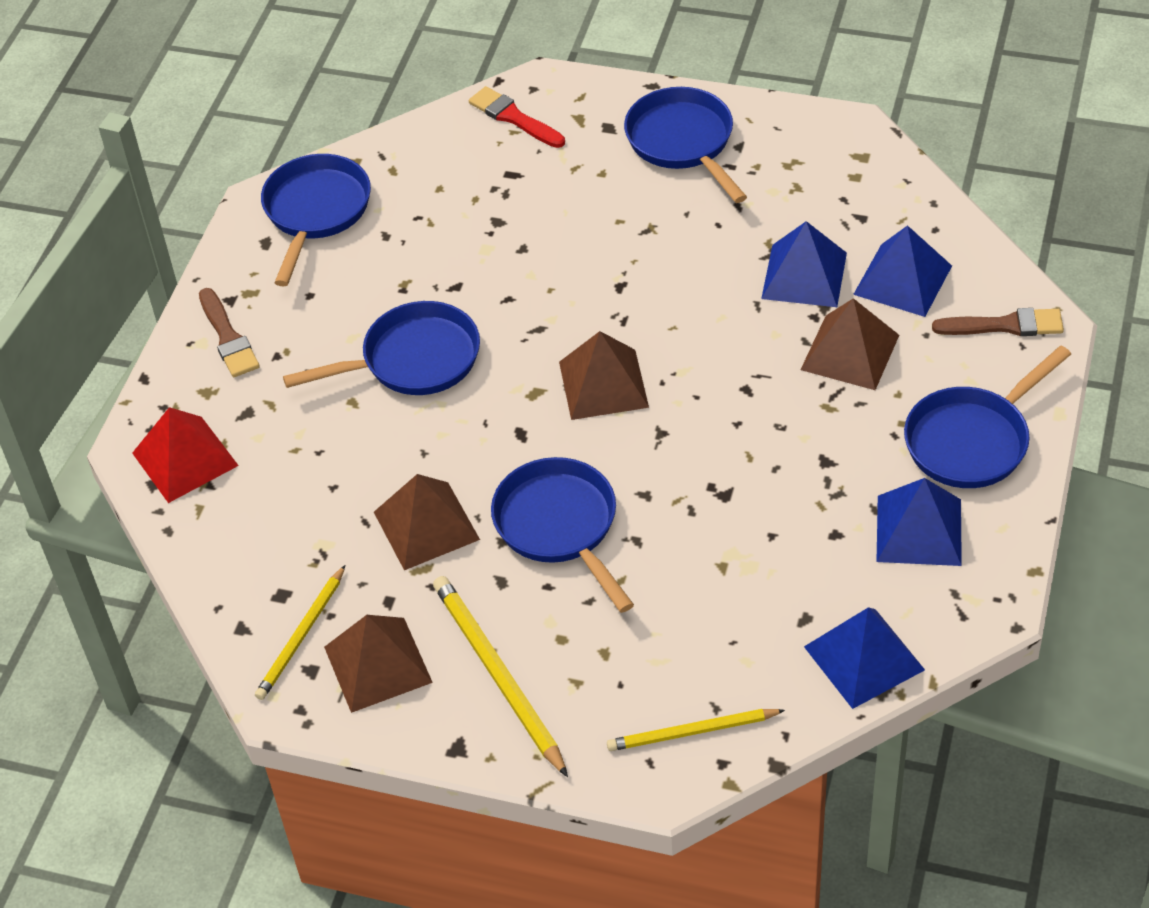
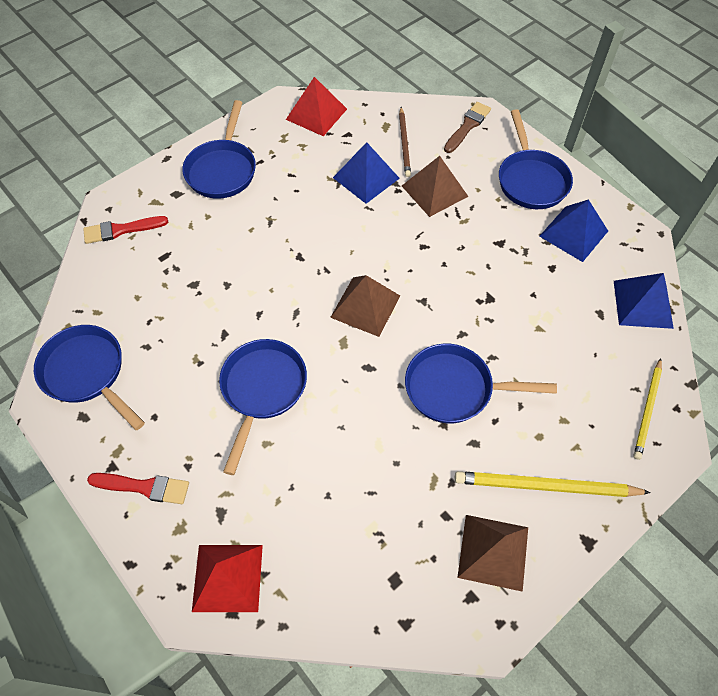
camera: 60 degrees left, 10 degrees up
brown brush [199,288,260,377] -> red brush [87,473,189,504]
yellow pencil [255,565,345,700] -> none
brown pyramid [374,474,480,570] -> none
blue pan [624,87,747,203] -> blue pan turned 90 degrees counterclockwise [182,100,256,199]
blue pyramid [853,225,952,317] -> brown pencil [399,107,411,177]
none -> red pyramid [286,77,347,136]

